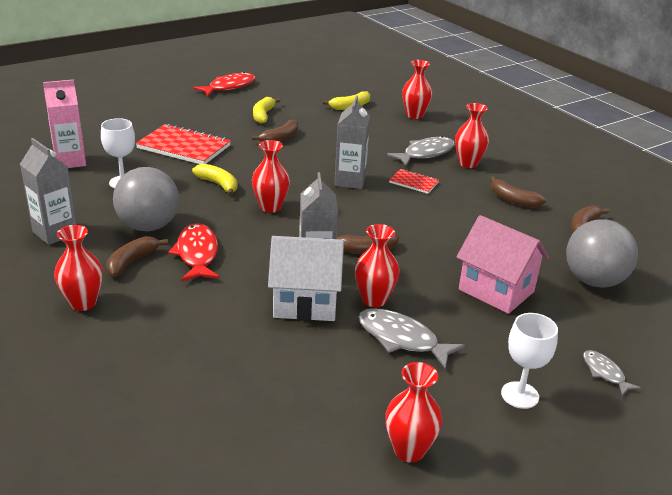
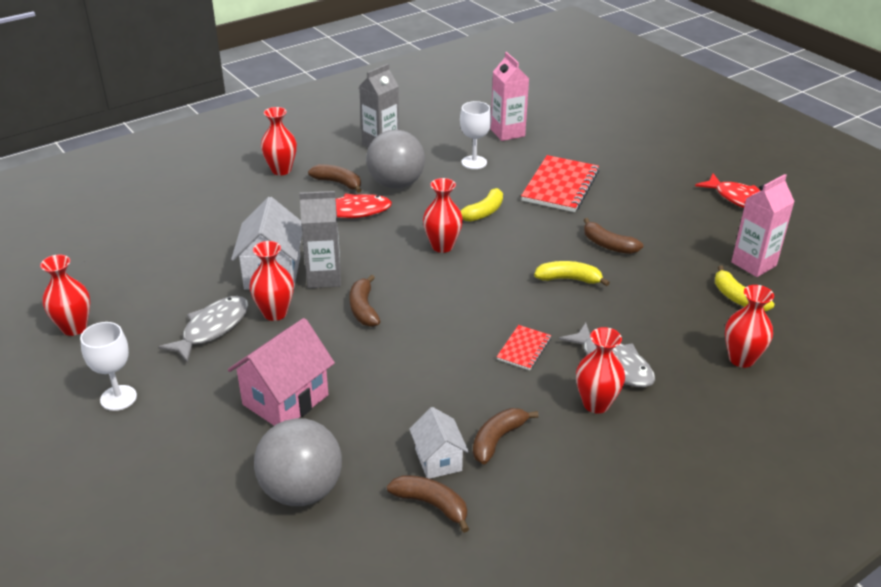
camera: 90 degrees right, 5 degrees up
yellow banana [253,97,281,124] -> yellow banana moved to [534,261,610,286]
grey carton [334,95,370,189] -> none
grey fish [583,350,641,396] -> none
none -> white house [409,407,469,479]
none -> pink carton [731,174,795,277]

